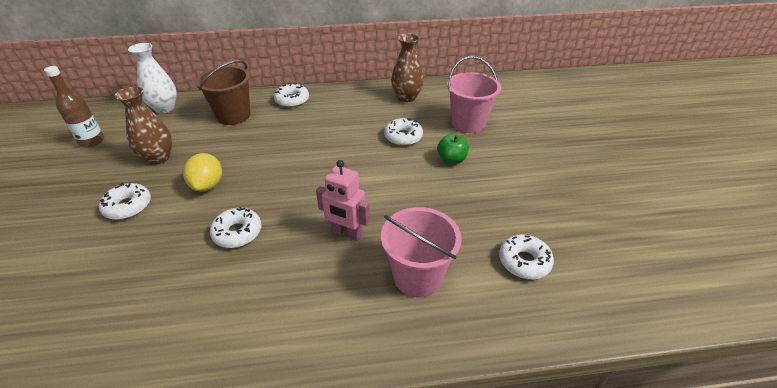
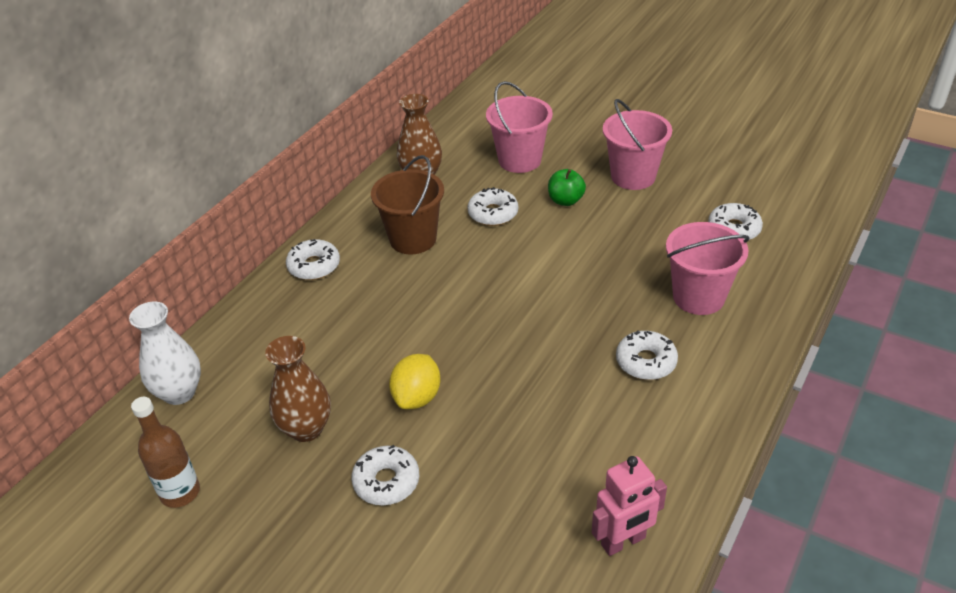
camera: 50 degrees left, 0 degrees up
yellow lemon [183,153,222,192] -> yellow lemon turned 75 degrees clockwise [389,354,440,409]
brown bucket [196,60,250,125] -> brown bucket moved to [371,155,444,254]
white donut [210,207,261,248] -> white donut moved to [616,330,678,380]
pink robot [316,160,370,241] -> pink robot moved to [592,456,667,556]
none -> pink bucket [603,99,672,190]

